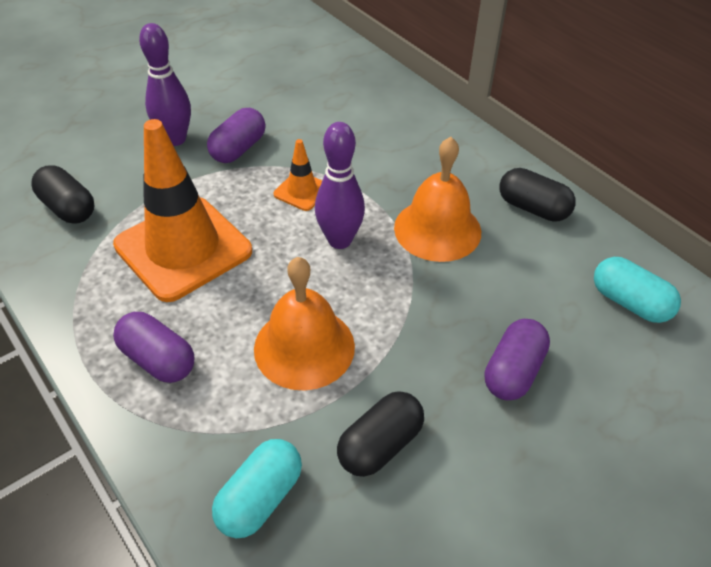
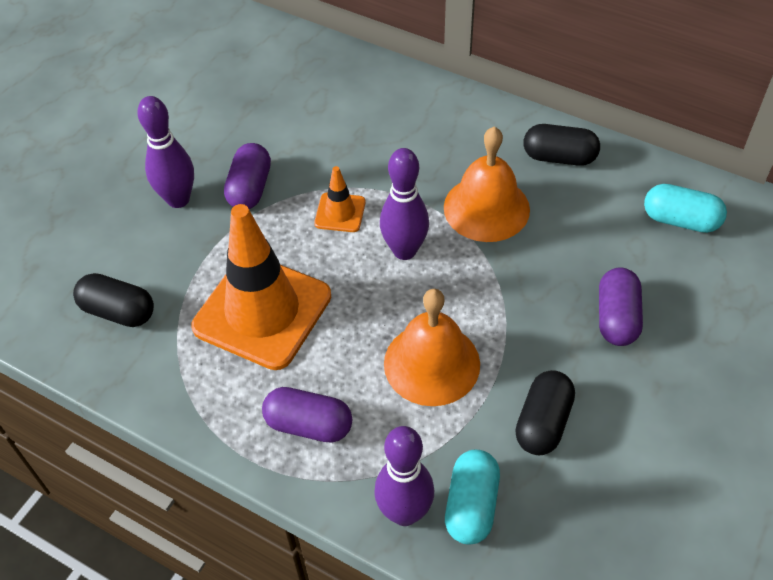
camera: 20 degrees left, 5 degrees up
none -> purple bowling pin [374,426,434,526]

